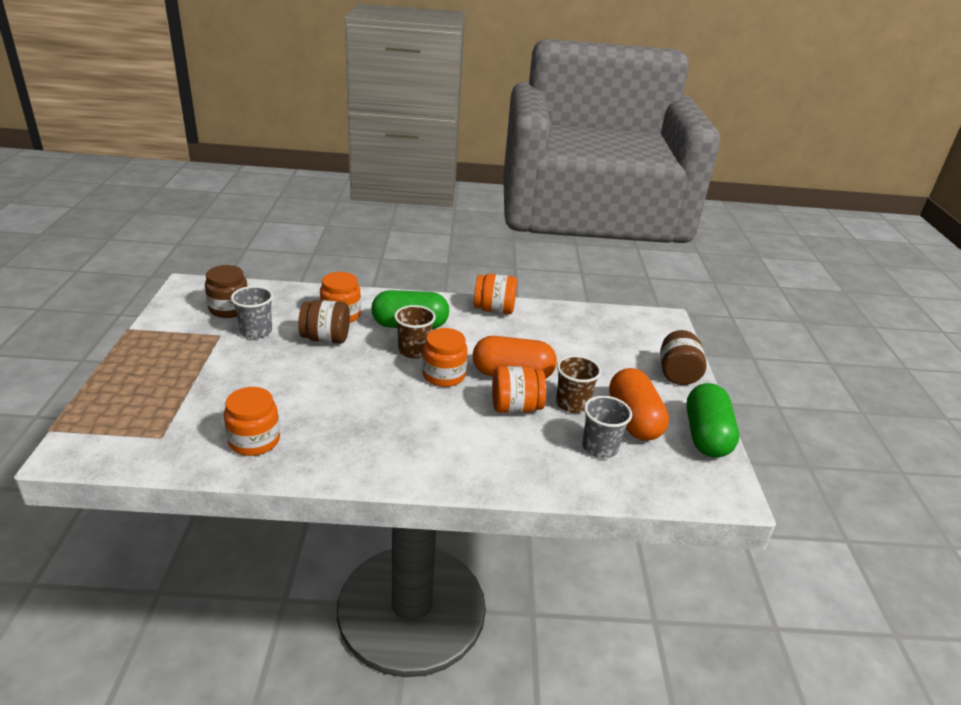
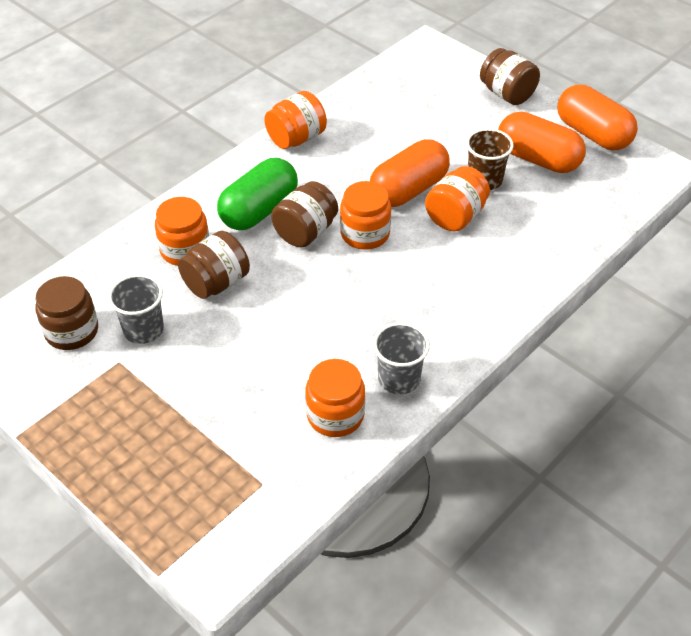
camera: 45 degrees left, 15 degrees up
brown cup [394,305,436,359] -> brown jar [271,181,338,248]
grey cup [582,396,632,458] -> grey cup moved to [373,322,430,395]
green capsule [686,383,739,458] -> orange capsule [557,85,638,150]

